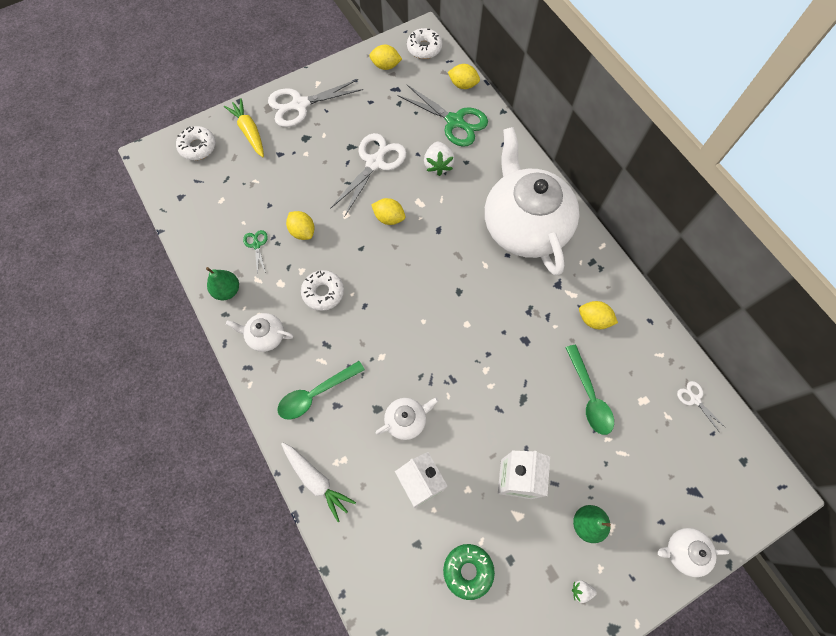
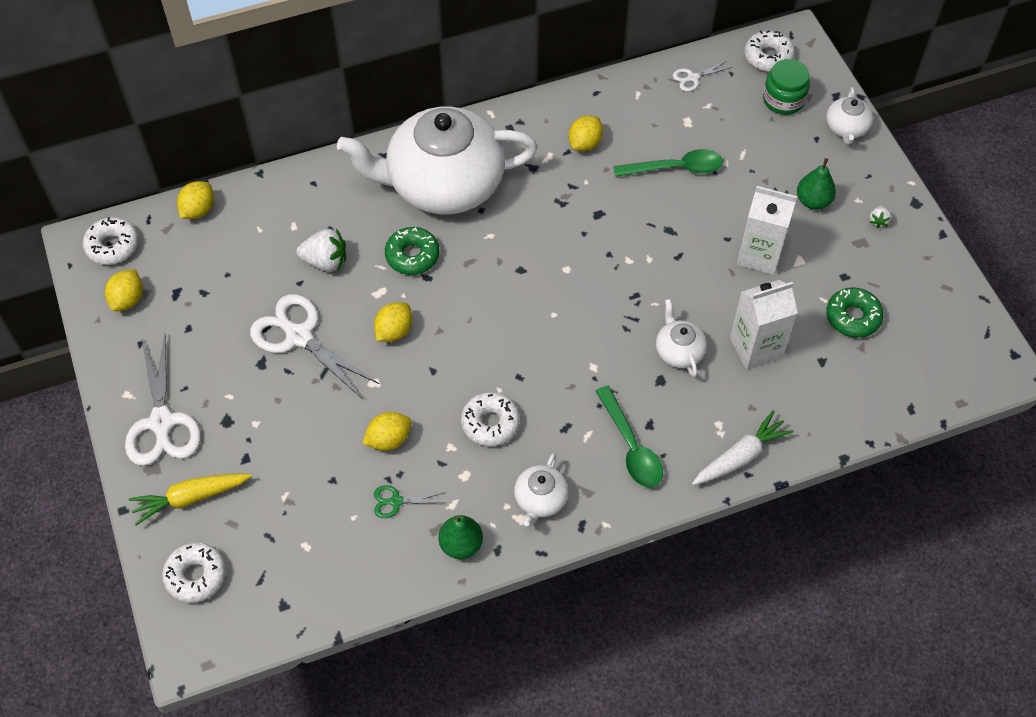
camera: 80 degrees left, 10 degrees down
green scissors [398,85,488,147] -> none
none -> green donut [385,227,439,275]
none -> white donut [744,30,795,72]
none -> green jar [763,59,810,115]

